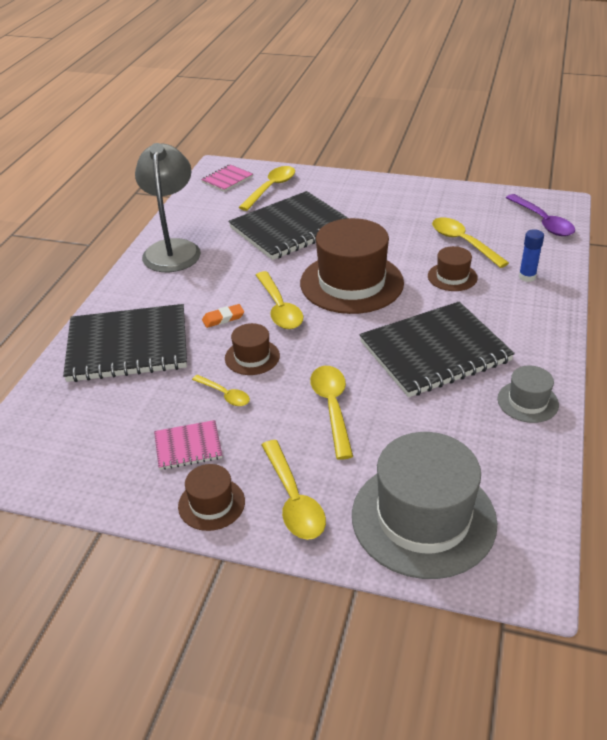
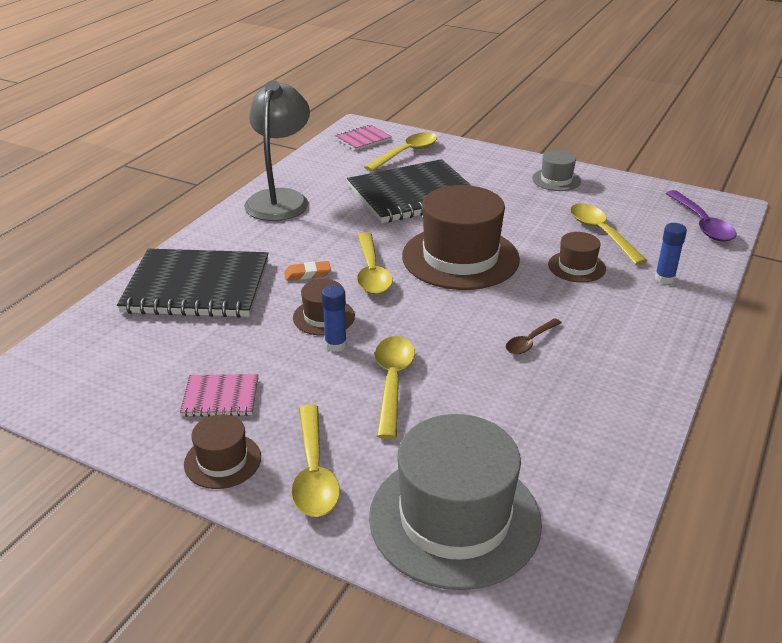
camera: 10 degrees right, 5 degrees down
yellow spoon [192,375,250,406] -> none
black notebook [360,302,515,397] -> brown spoon [506,318,562,354]
grey hat [498,366,559,423] -> grey hat moved to [532,150,581,191]
none -> blue glue stick [322,285,347,352]

